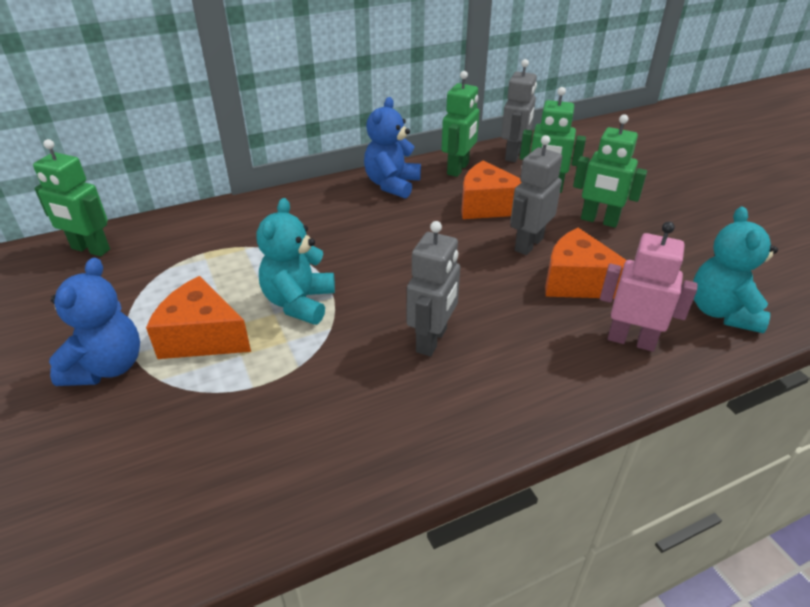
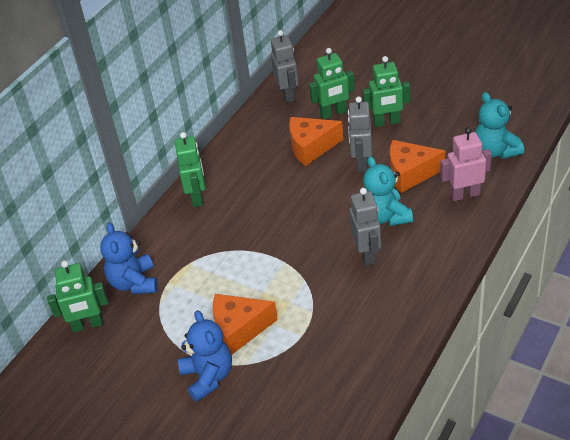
camera: 30 degrees left, 5 degrees up
turquoise teddy bear [256,198,335,325] -> turquoise teddy bear moved to [363,156,413,226]
blue teddy bear [364,97,421,199] -> blue teddy bear moved to [100,222,158,294]
green robot [442,71,480,177] -> green robot moved to [175,132,206,207]

